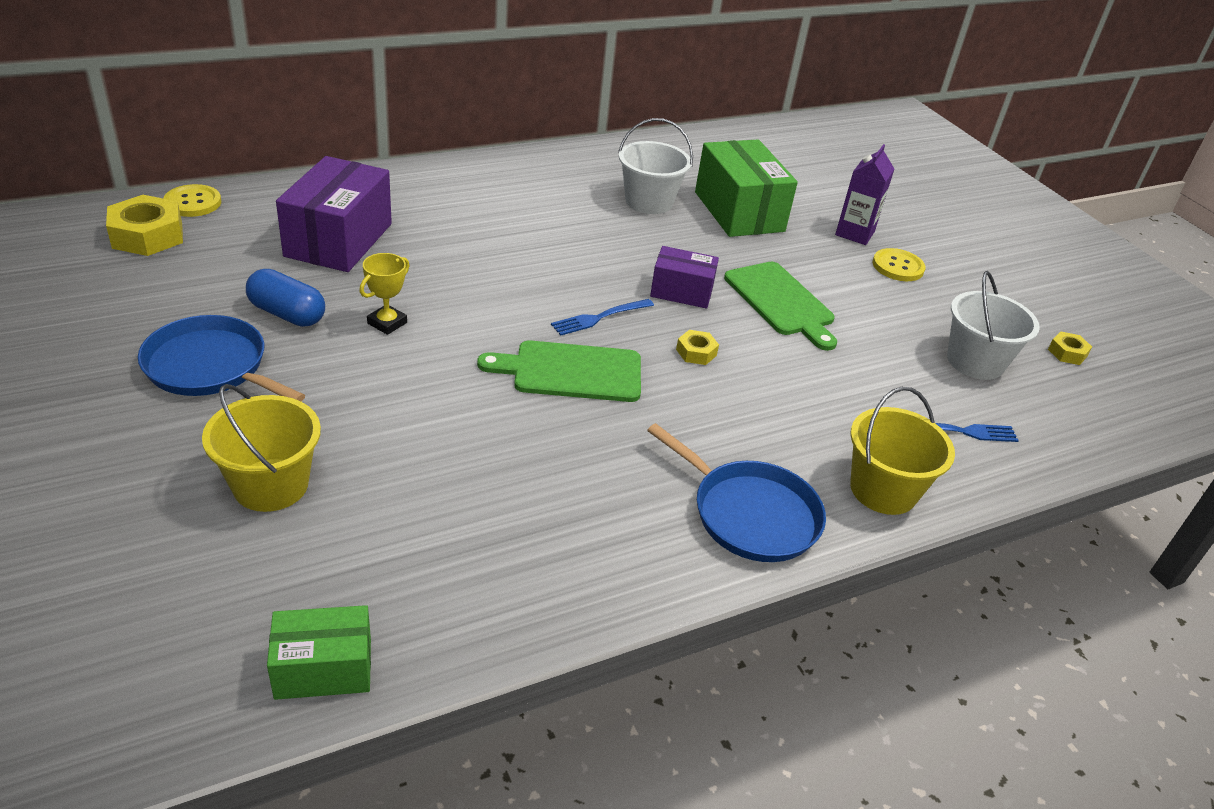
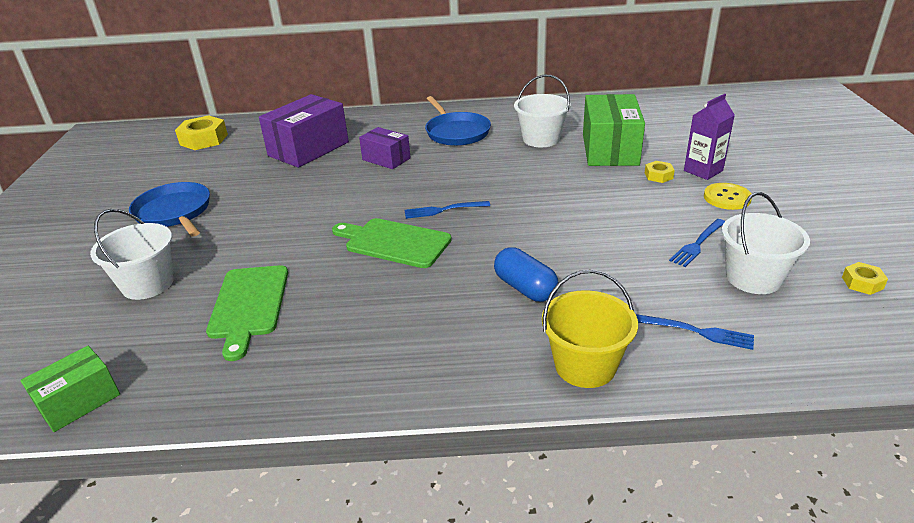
camera: 30 degrees right, 5 degrees down
yellow button [163,184,221,217] -> none
yellow bucket [202,384,321,512] -> white bucket [90,209,174,300]
blue capsule [246,269,325,327] -> blue capsule moved to [494,247,558,302]
green box [267,605,371,700] -> green box turned 60 degrees counterclockwise [20,346,120,432]
yellow trophy [359,253,409,335] -> none
blue pan [647,423,826,562] -> blue pan moved to [425,96,491,146]
purple box [650,246,719,309] -> purple box moved to [359,127,411,169]
yellow nut [676,330,719,365] -> yellow nut moved to [645,161,675,183]
green cutting board [724,262,837,351] -> green cutting board moved to [206,265,288,361]
none -> blue fork [669,219,725,267]

